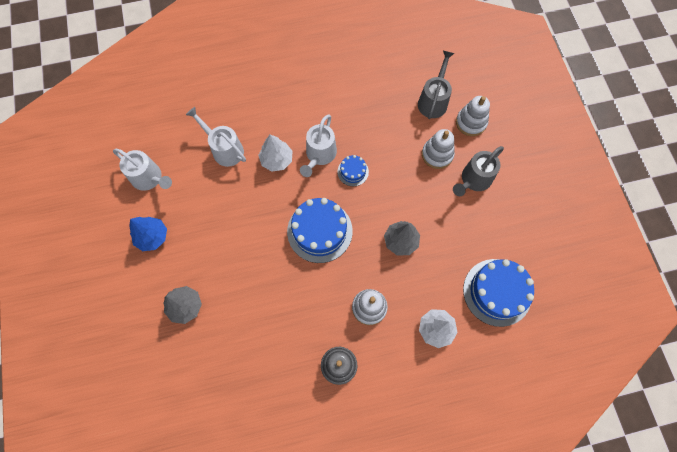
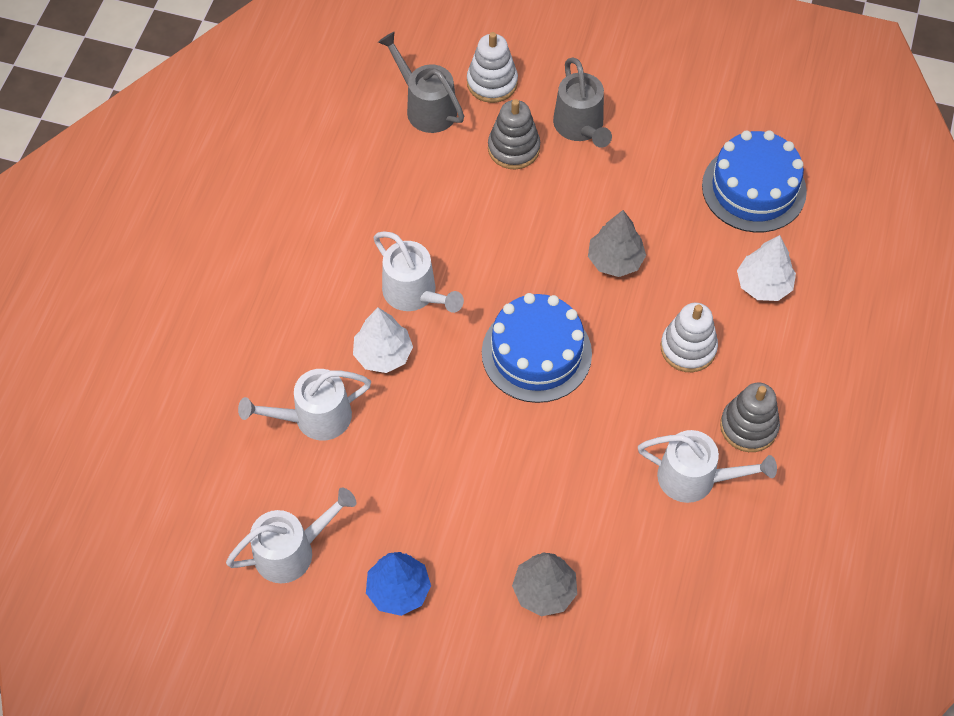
camera: 60 degrees left, 10 degrees down
blue cake [337,155,369,186] -> none
white stacking toy [422,129,455,169] -> grey stacking toy [488,99,540,170]
none -> white watering can [638,430,777,503]

